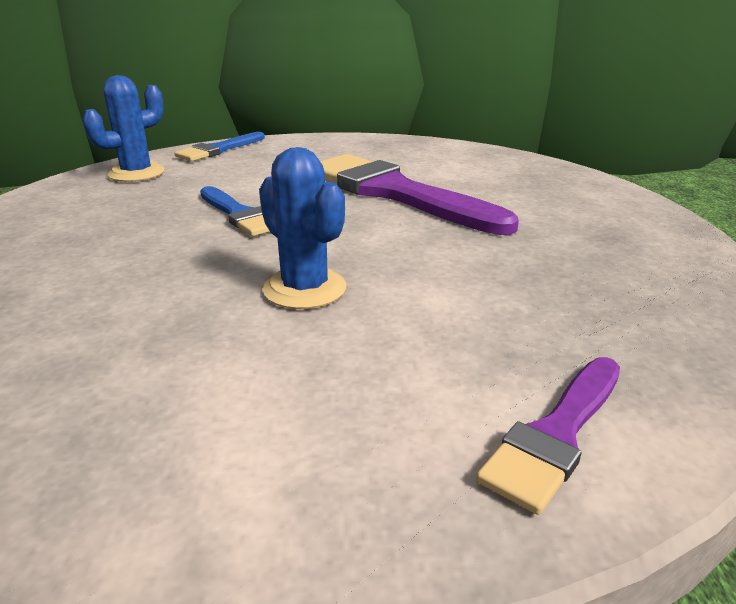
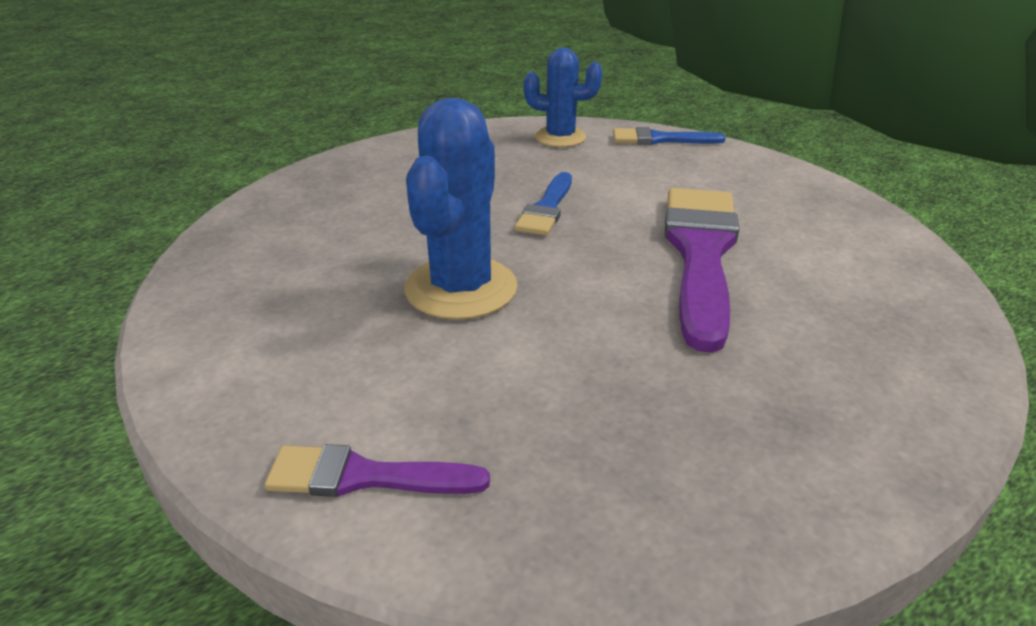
camera: 55 degrees right, 5 degrees up
blue cactus [259,147,346,309] -> blue cactus [404,98,518,320], size x1.52

